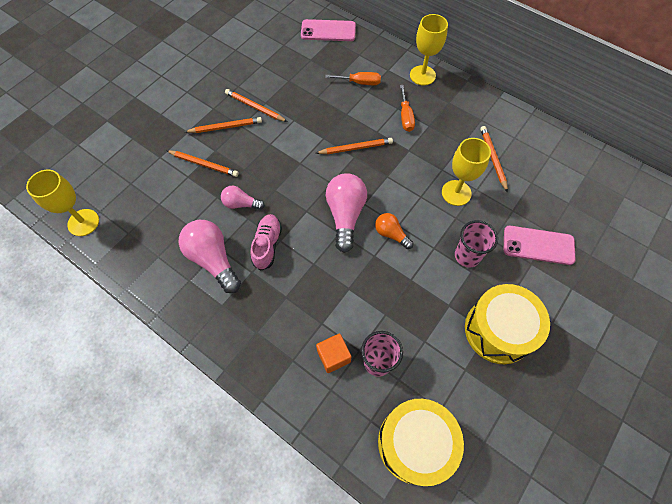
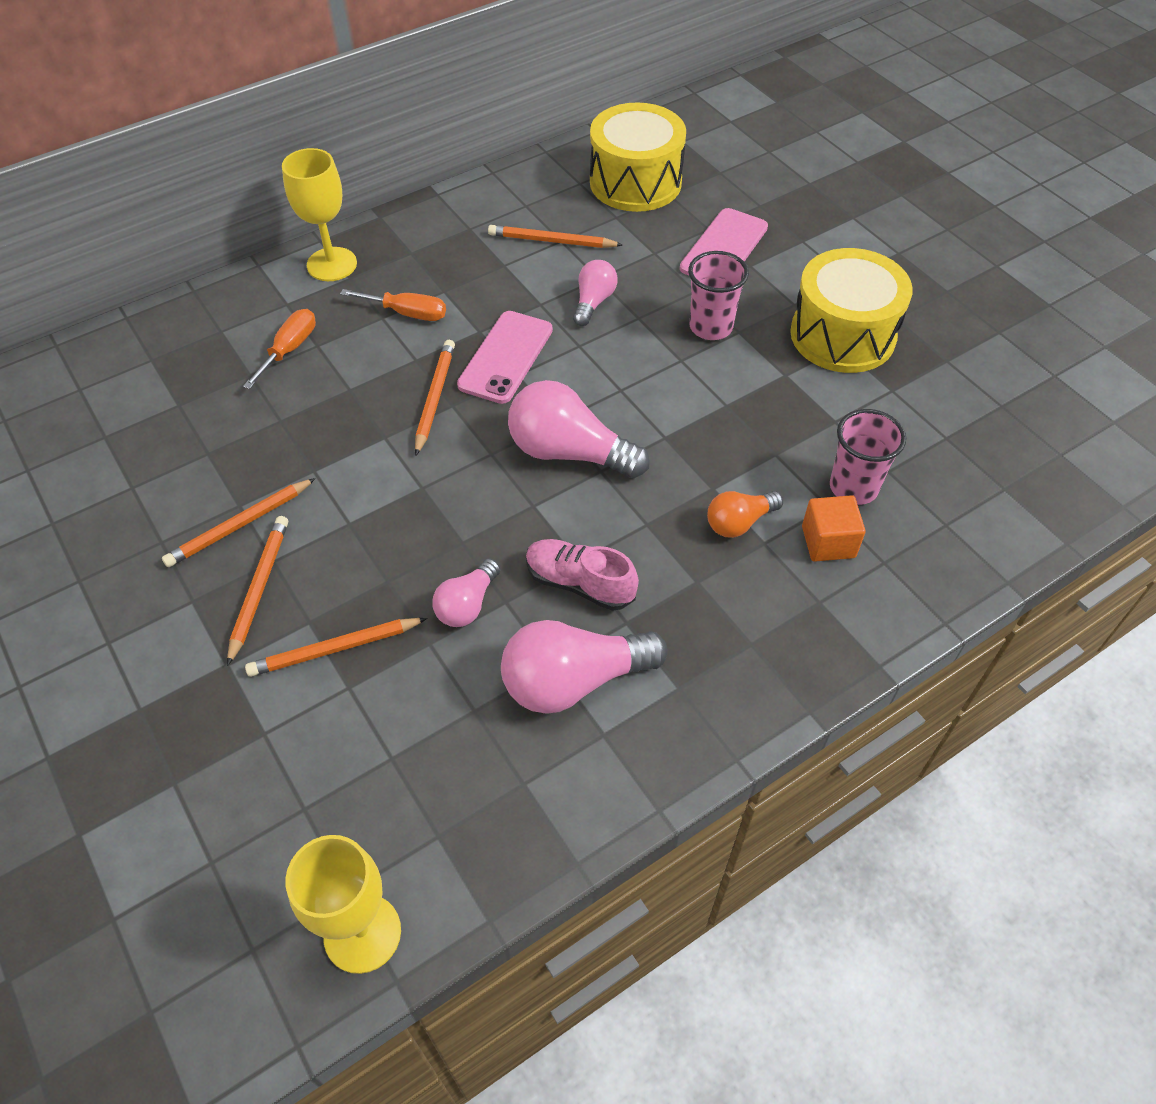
camera: 70 degrees left, 10 degrees down
orange pencil [166,150,239,177] -> orange pencil turned 150 degrees counterclockwise [245,618,427,677]
pink phone [301,19,356,41] -> pink phone moved to [457,311,553,404]
orange light bulb [375,213,413,249] -> orange light bulb moved to [707,491,783,538]
yellow drum [378,399,464,486] -> yellow drum moved to [590,102,686,212]
yellow goblet [442,138,491,206] -> pink light bulb [573,260,618,326]

